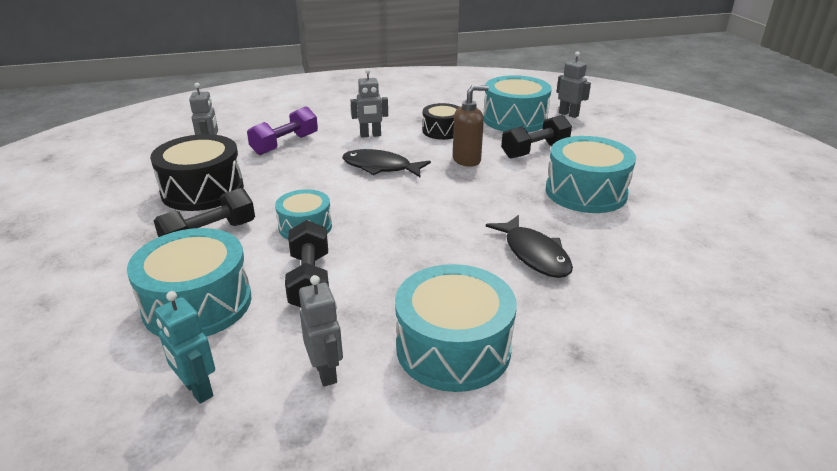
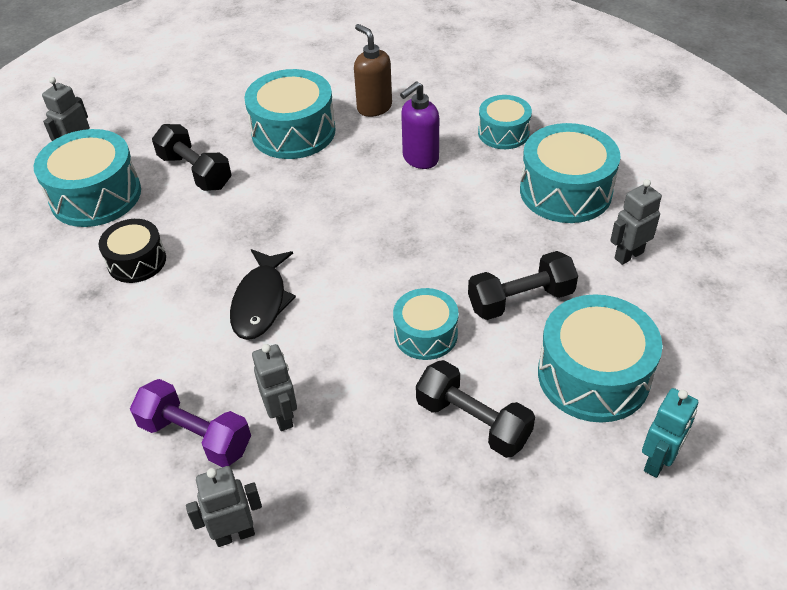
camera: 100 degrees left, 15 degrees up
black drum [150,134,244,211] -> none
turquoise robot [155,291,215,404] -> turquoise robot moved to [642,388,698,478]
grey robot [350,69,388,138] -> grey robot moved to [252,344,297,431]
brown soap dispenser [453,85,489,167] -> brown soap dispenser moved to [354,24,392,117]
black fish [486,215,573,278] -> purple soap dispenser [400,81,439,169]
none -> turquoise drum [478,95,532,149]

